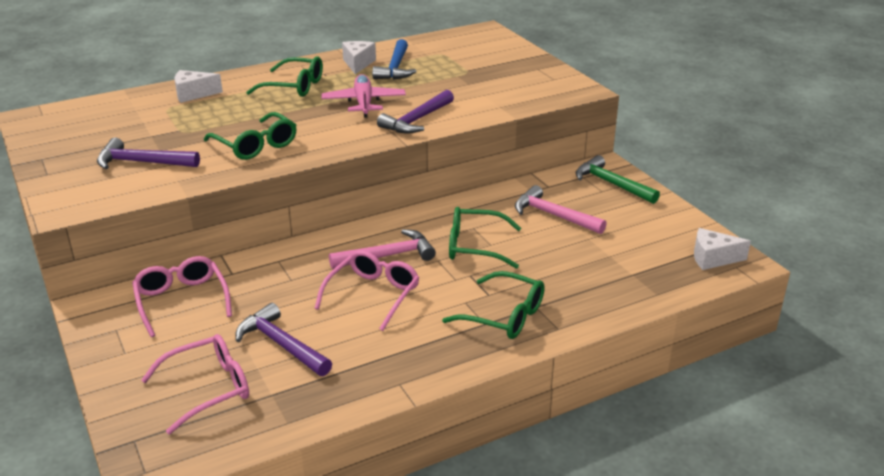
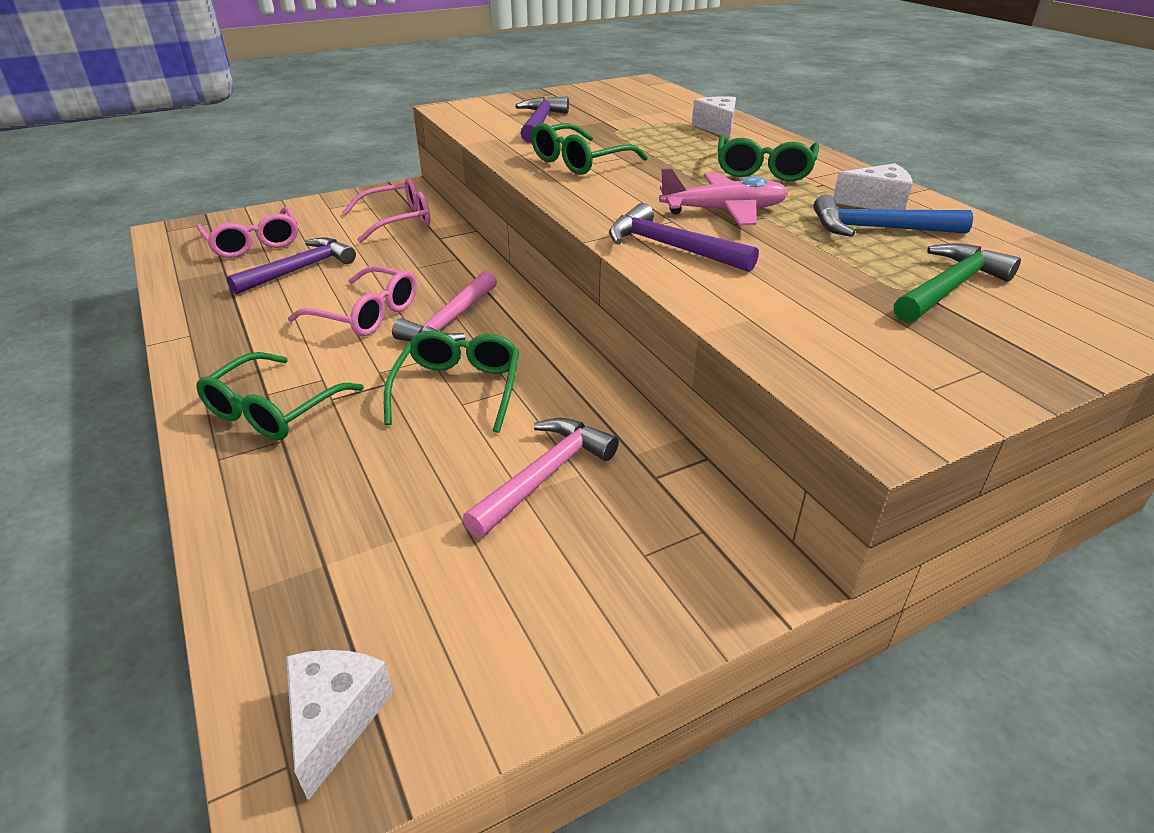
camera: 90 degrees right, 5 degrees up
pink hammer [329,229,436,269] -> pink hammer turned 45 degrees clockwise [392,271,497,341]
green hammer [576,155,660,204] -> green hammer moved to [894,243,1021,323]

